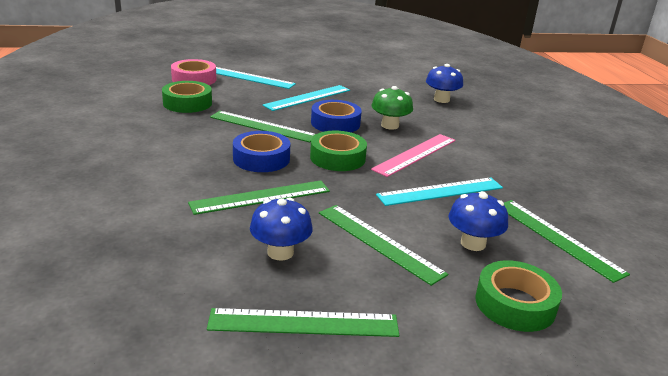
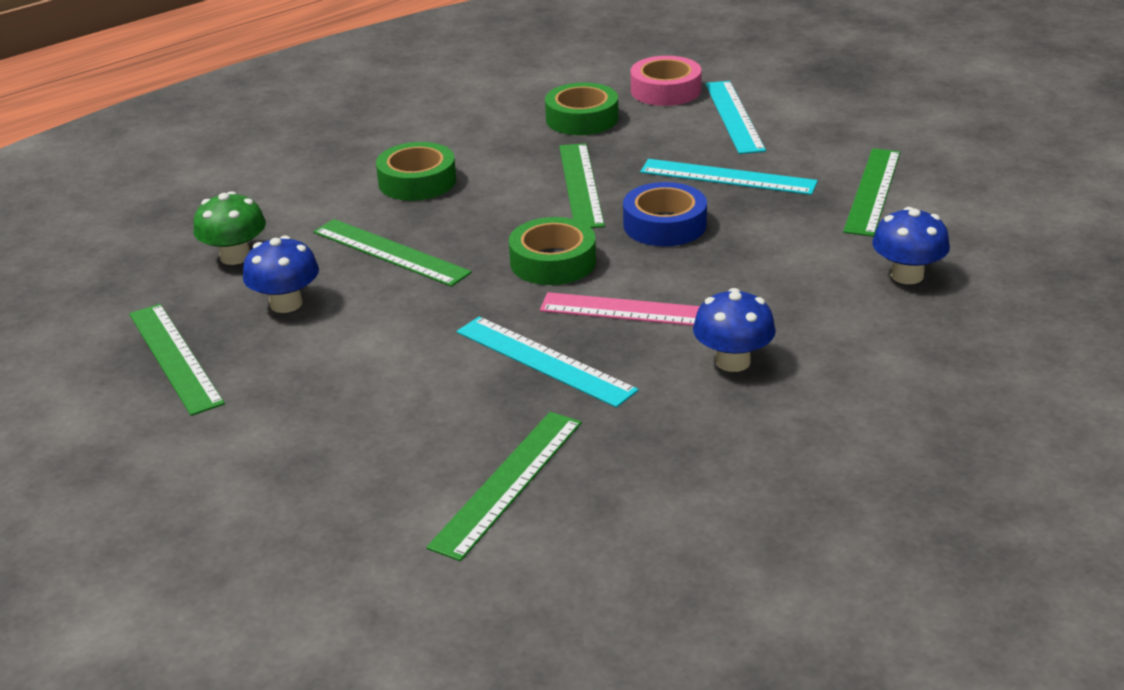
camera: 65 degrees right, 5 degrees up
blue tape [233,131,290,172] -> none
green ruler [319,205,448,286] -> green ruler moved to [843,148,900,237]
green mushroom [371,86,413,130] -> green mushroom moved to [193,191,266,265]
blue mushroom [449,191,508,251] -> blue mushroom moved to [693,288,776,372]
green tape [475,260,562,332] -> green tape moved to [376,142,456,201]

